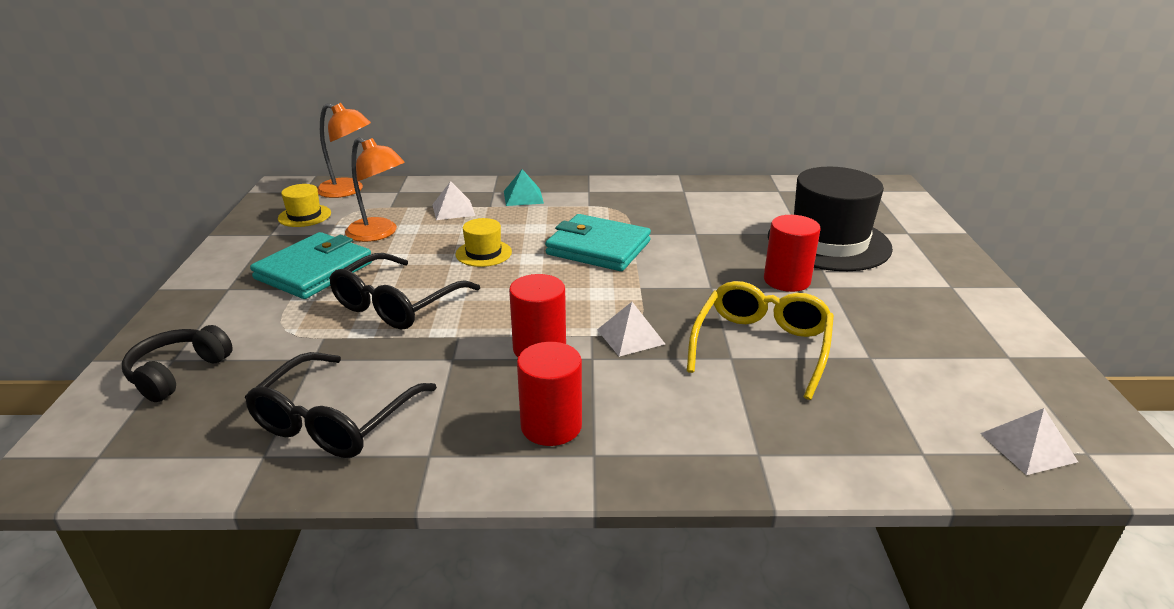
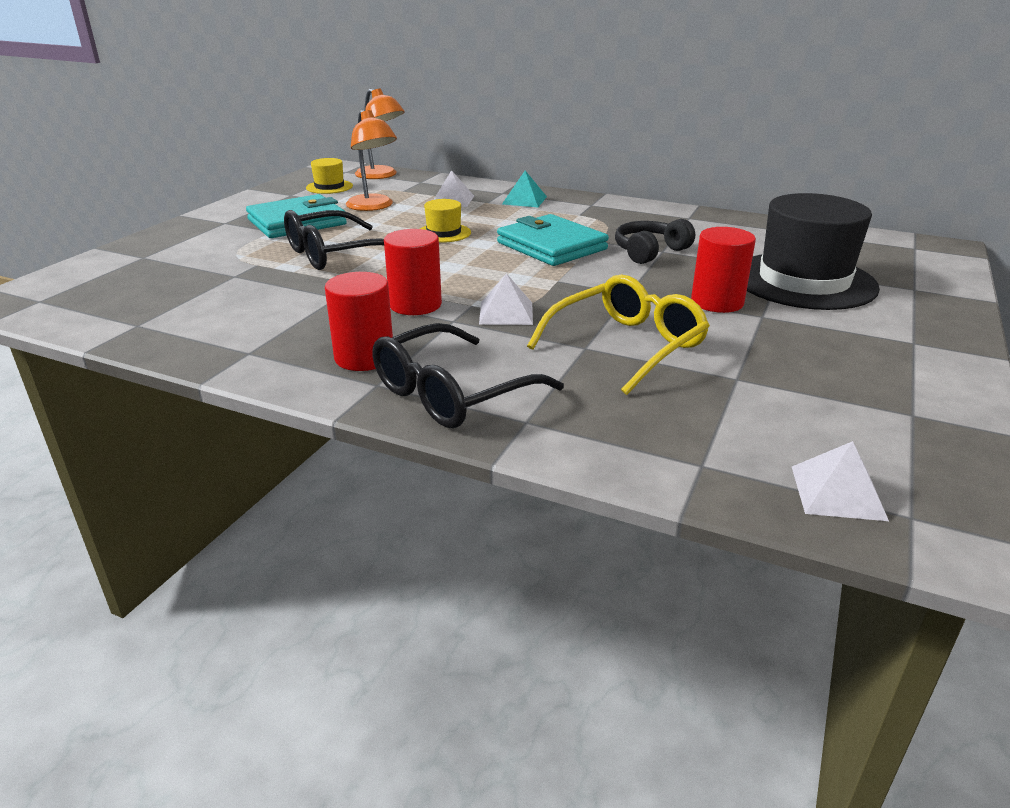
camera: 25 degrees right, 0 degrees up
black headphones [122,325,233,402] -> black headphones moved to [615,219,695,264]
black glasses [245,352,437,458] -> black glasses moved to [372,323,564,428]

